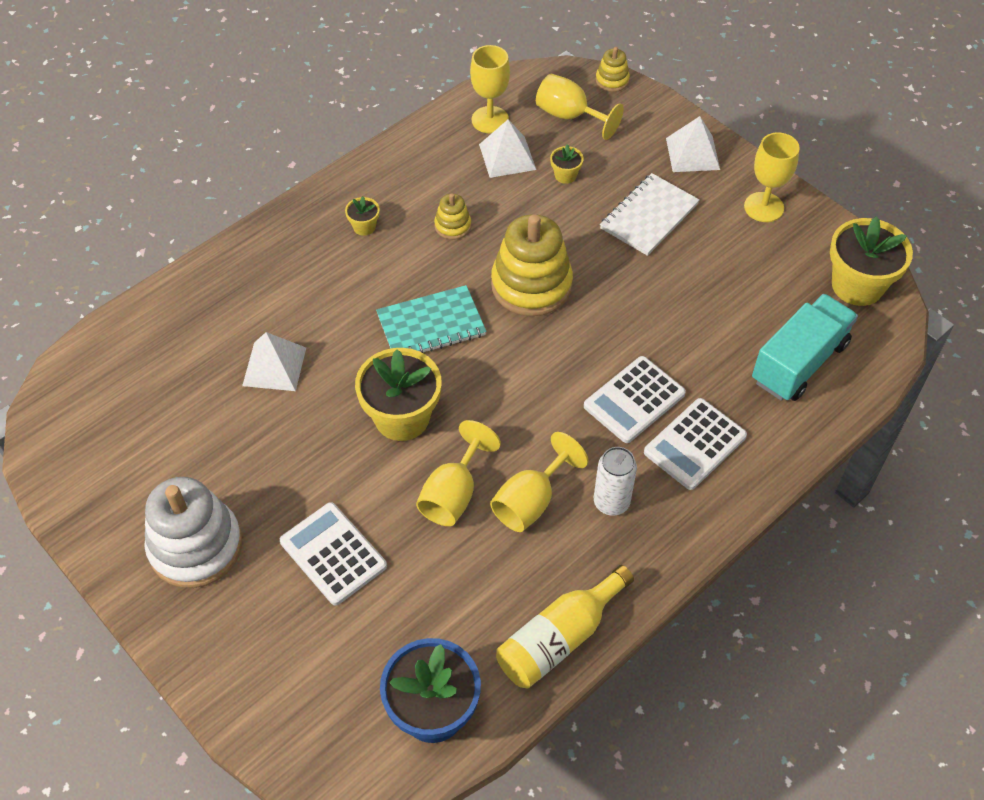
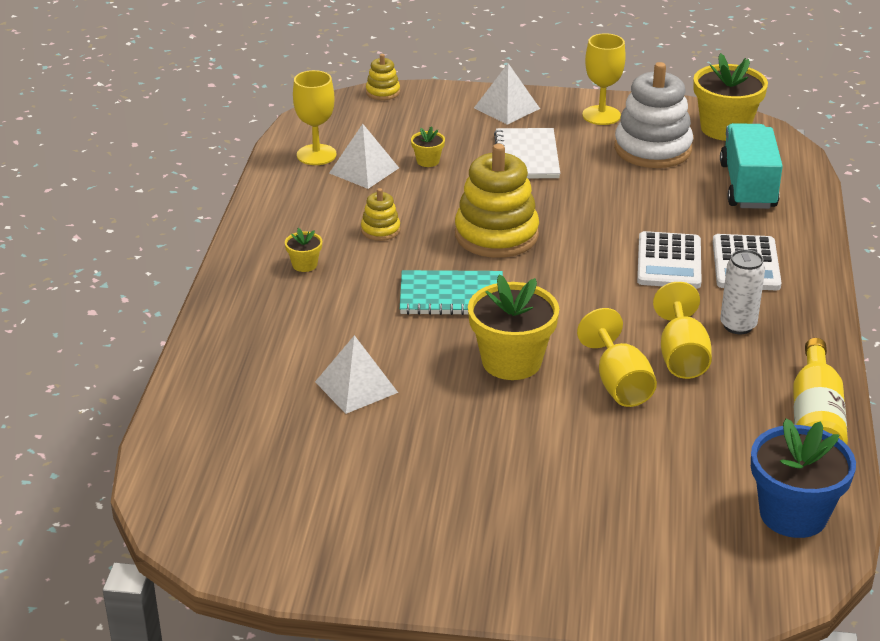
camera: 40 degrees left, 20 degrees down
white stacking toy [144,477,242,588] -> white stacking toy moved to [614,62,693,168]
white calculator [280,502,387,606] -> none
turquoise notebook [376,285,487,353] -> turquoise notebook turned 60 degrees clockwise [400,270,503,315]
yellow goblet [536,74,624,140] -> none

